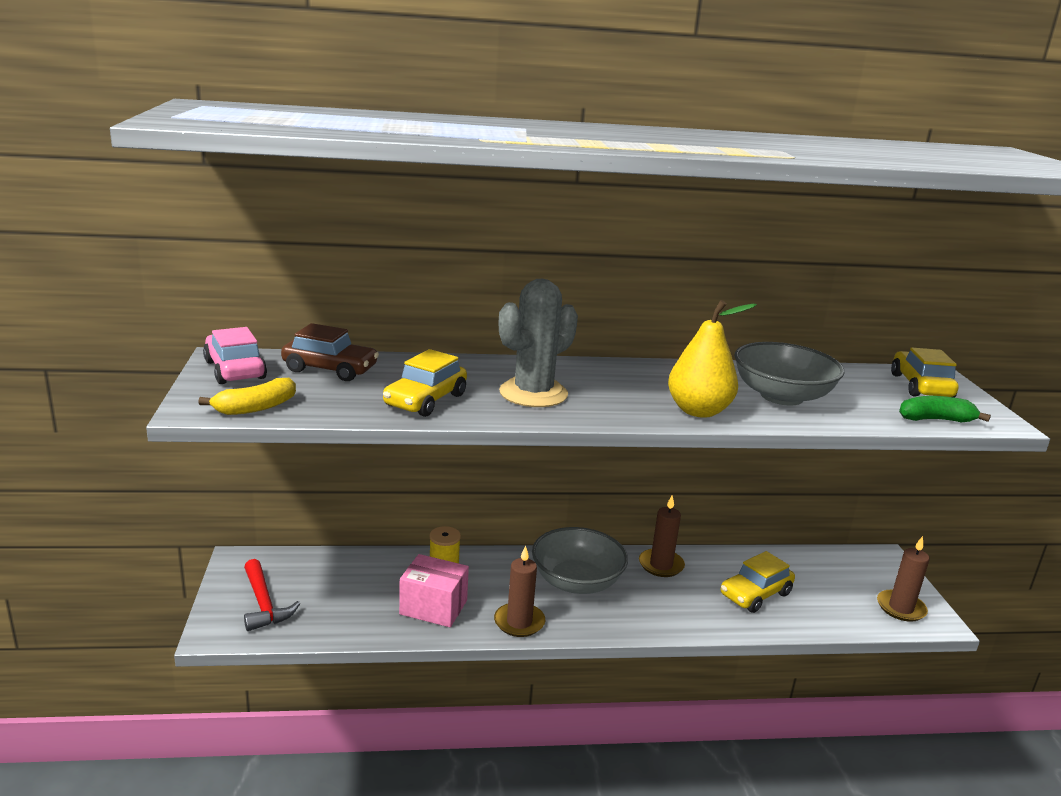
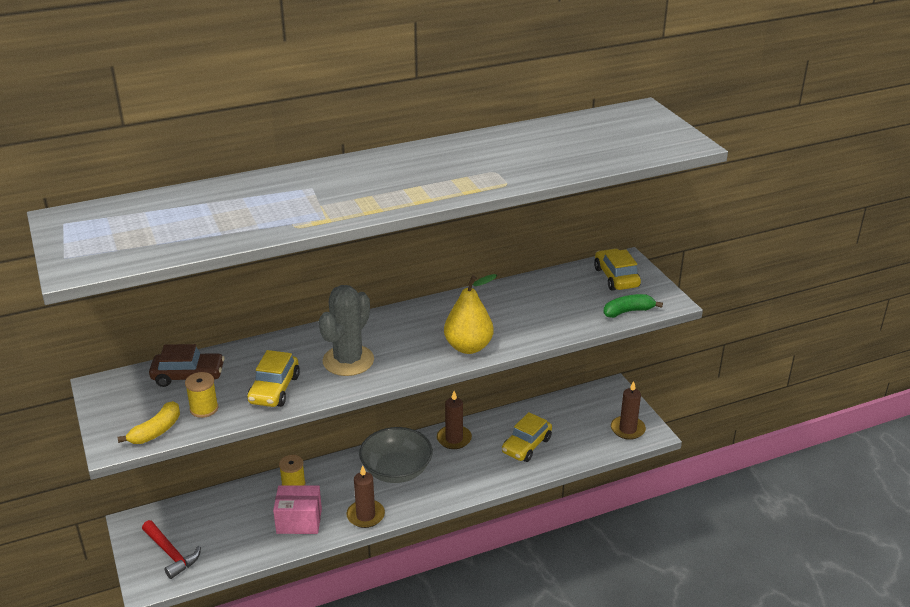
camera: 15 degrees left, 10 degrees up
pink car [203,327,267,384] -> none
grey bowl [734,342,845,405] -> none
none -> yellow spool [185,372,218,418]

